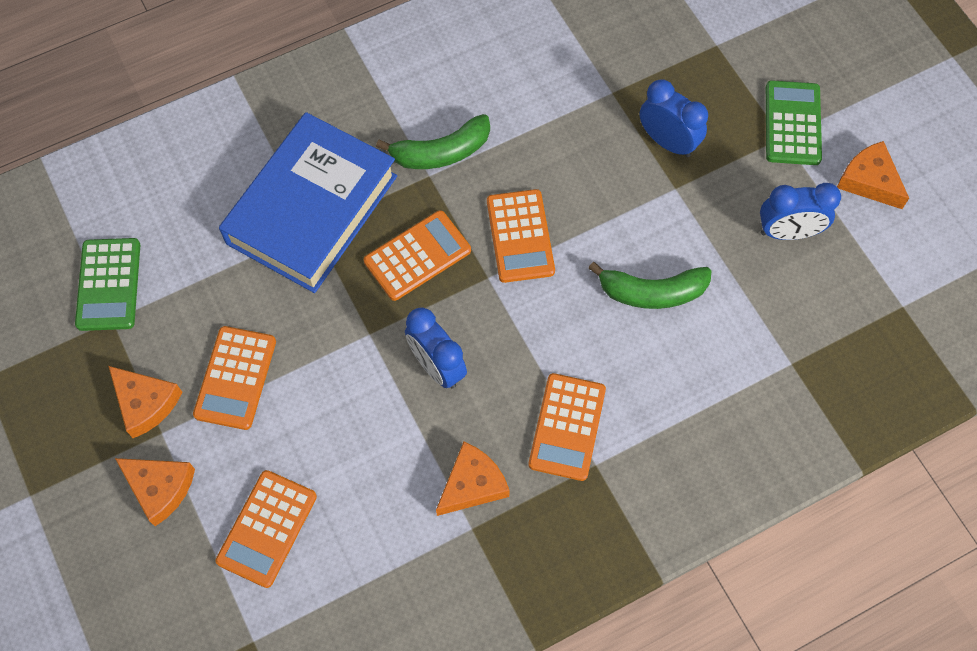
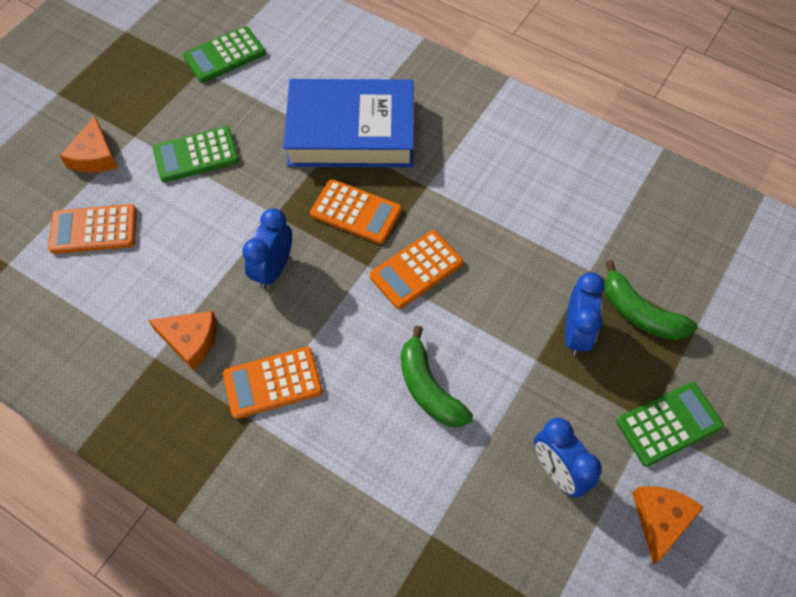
camera: 60 degrees right, 5 degrees down
orange cheese [109,366,182,438] -> none
orange calculator [193,326,276,430] -> green calculator [153,127,239,182]
green banana [376,114,490,169] -> green banana moved to [604,260,697,340]

